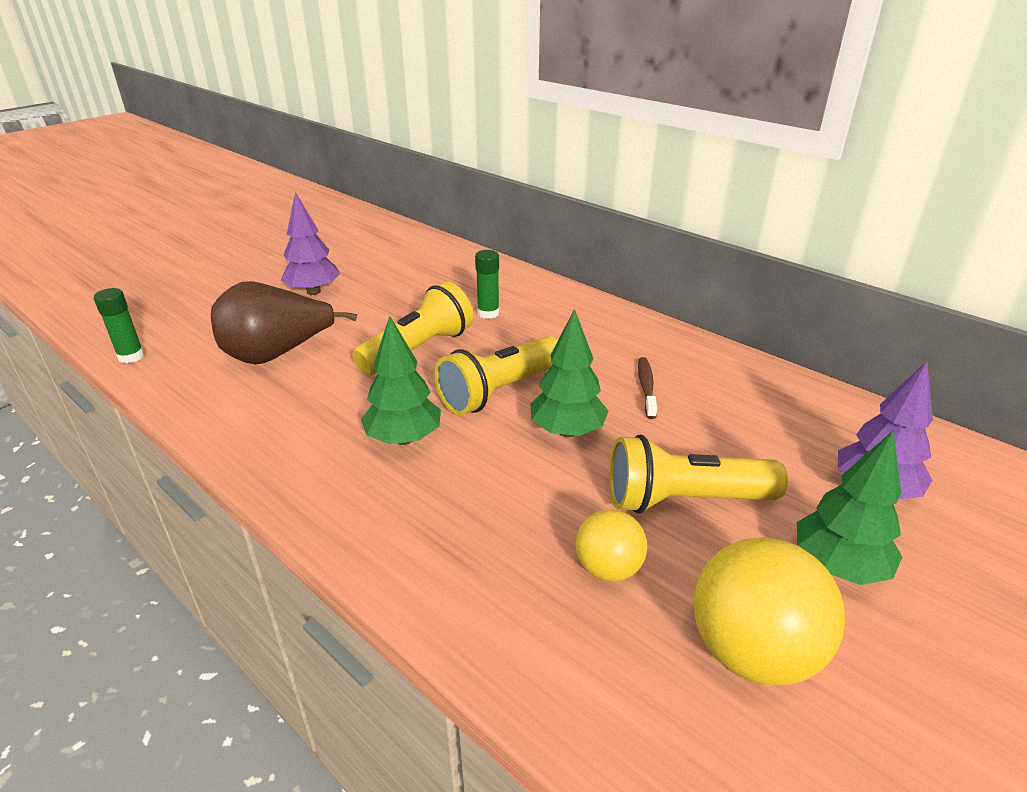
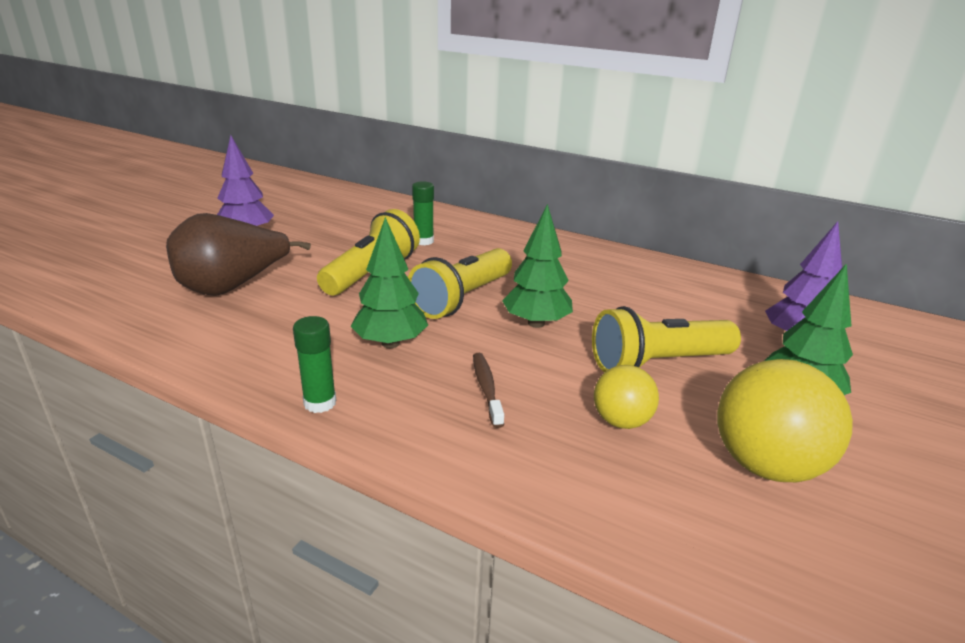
camera: 15 degrees left, 5 degrees down
green glue stick [94,288,145,363] -> green glue stick moved to [293,316,336,413]
brown toothbrush [638,357,657,419] -> brown toothbrush moved to [473,353,504,428]

